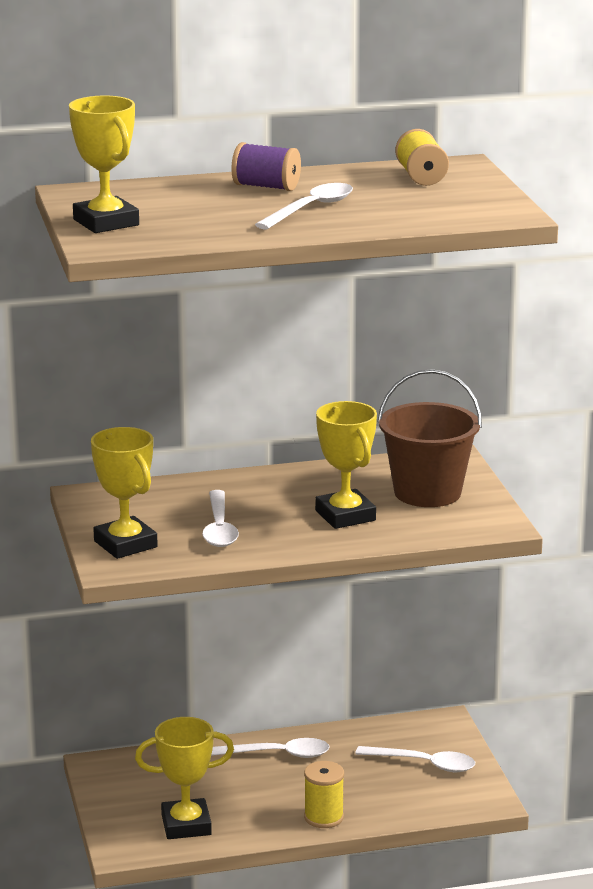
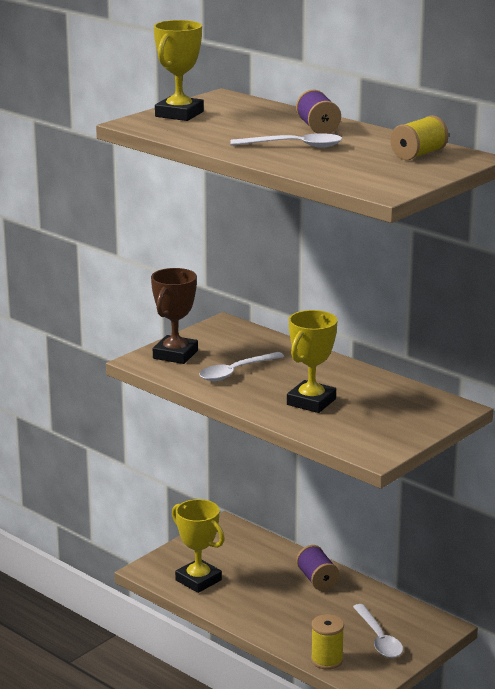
camera: 55 degrees right, 0 degrees up
yellow trophy [91,427,158,559] -> brown trophy [151,268,198,364]
white spoon [211,738,330,758] -> purple spool [296,545,339,591]
yellow spool [304,761,344,828] -> yellow spool moved to [311,614,344,670]
brown bucket [377,369,482,507] -> none

